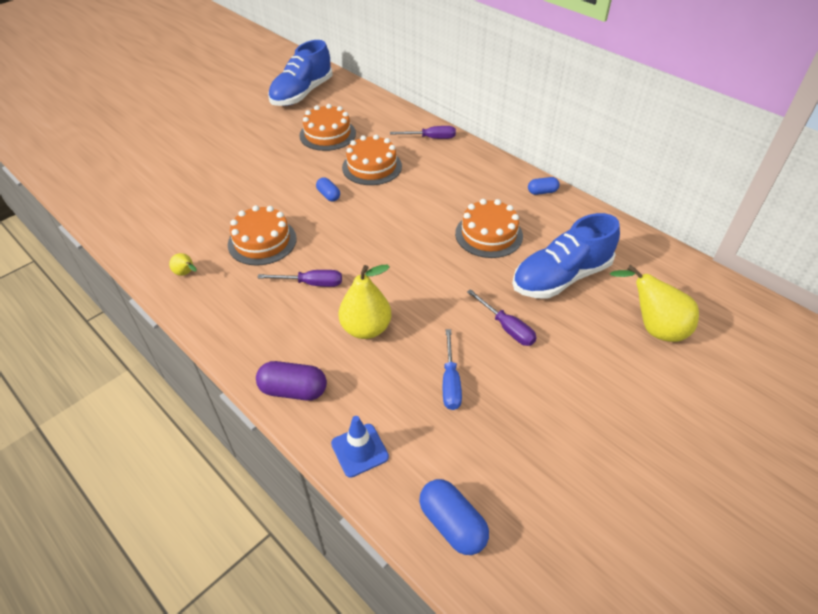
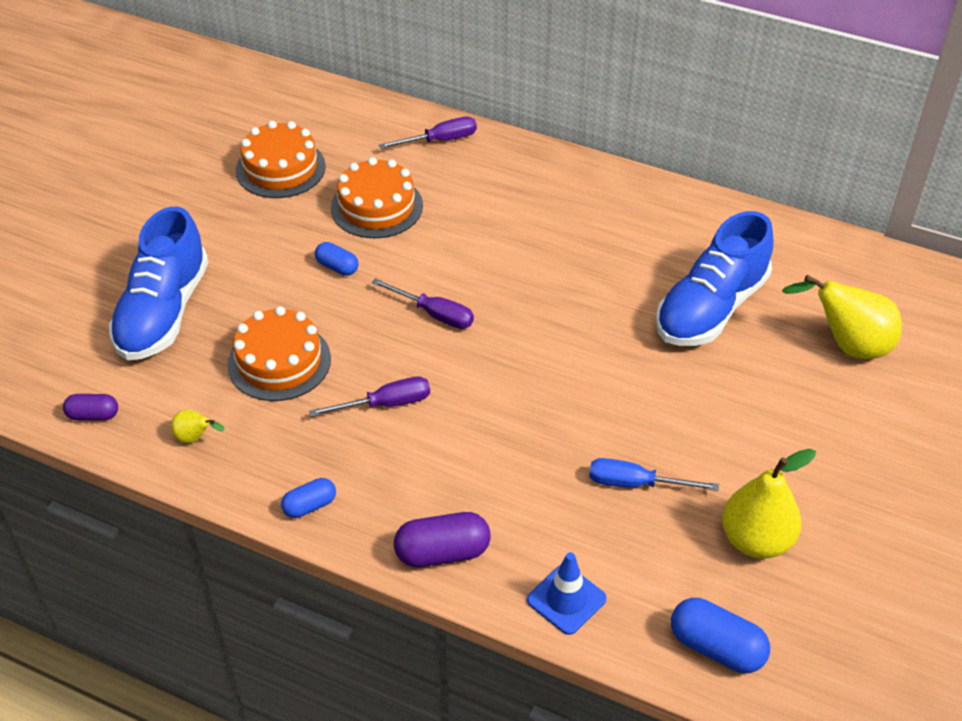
camera: 20 degrees left, 0 degrees up
blue shoe [268,40,333,106] -> blue shoe moved to [109,207,208,360]
yellow pear [339,265,391,339] -> yellow pear moved to [722,449,816,559]
blue screwdriver [443,329,462,410] -> blue screwdriver turned 120 degrees clockwise [589,458,719,491]
orange cake [455,199,523,258] -> none
purple screwdriver [467,289,537,346] -> purple screwdriver moved to [372,278,474,329]
blue capsule [528,177,560,195] -> blue capsule moved to [281,478,336,518]
none -> purple capsule [63,394,118,421]

